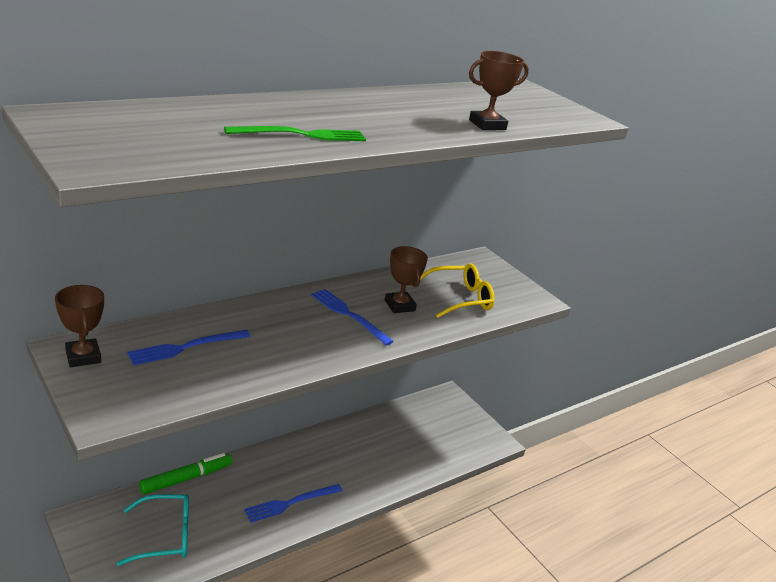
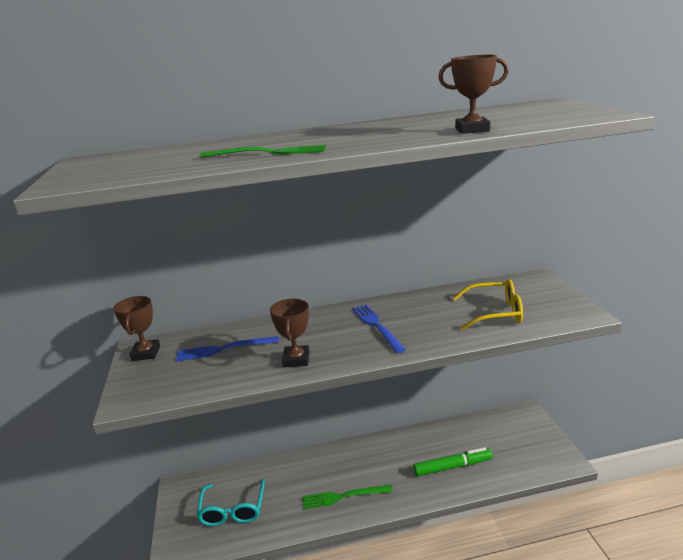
camera: 30 degrees right, 5 degrees down
turquoise glasses [117,494,189,566] -> turquoise glasses turned 75 degrees clockwise [196,479,265,526]
green marker [139,453,232,495] -> green marker moved to [413,447,493,476]
blue fork [244,484,342,523] -> green fork [302,485,393,509]
brown trophy [385,246,428,313] -> brown trophy moved to [270,299,309,367]

